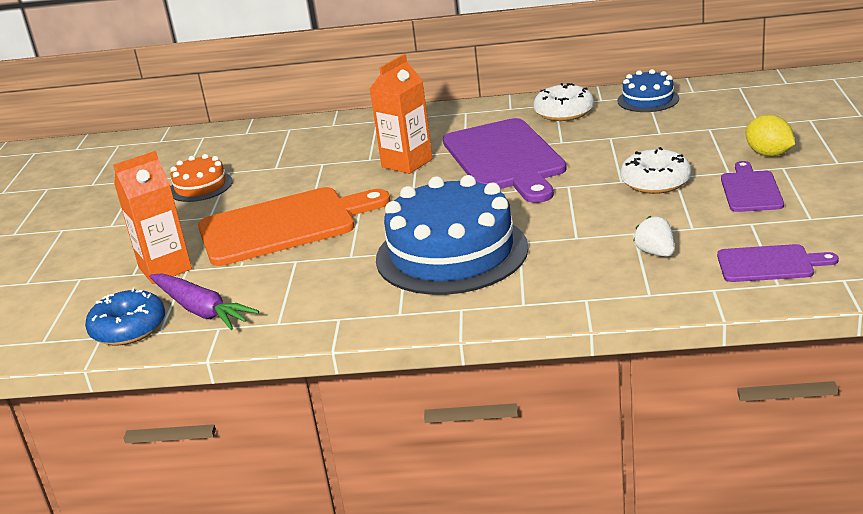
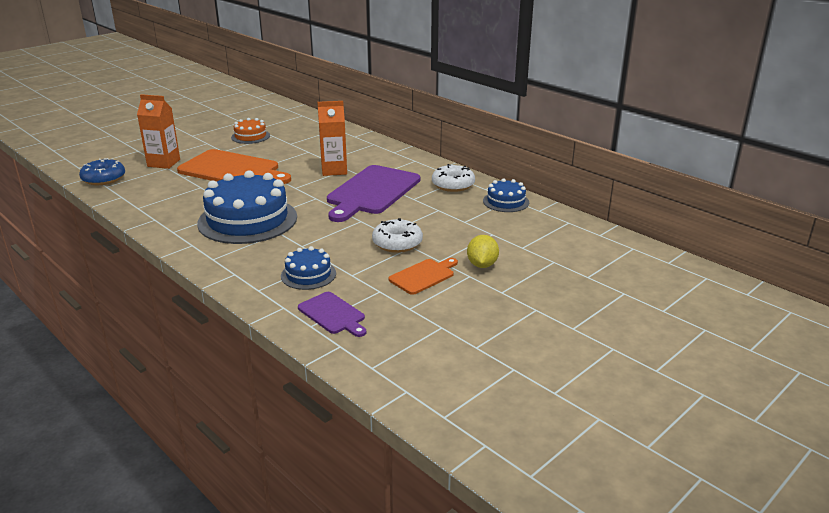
camera: 40 degrees right, 0 degrees up
purple carrot [149,273,259,330] -> none
white strawberry [633,216,675,257] -> blue cake [281,246,336,290]
purple cutting board [721,161,784,212] -> orange cutting board [389,258,458,295]

